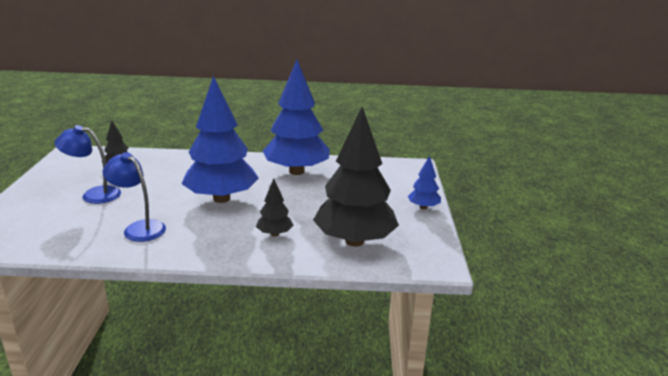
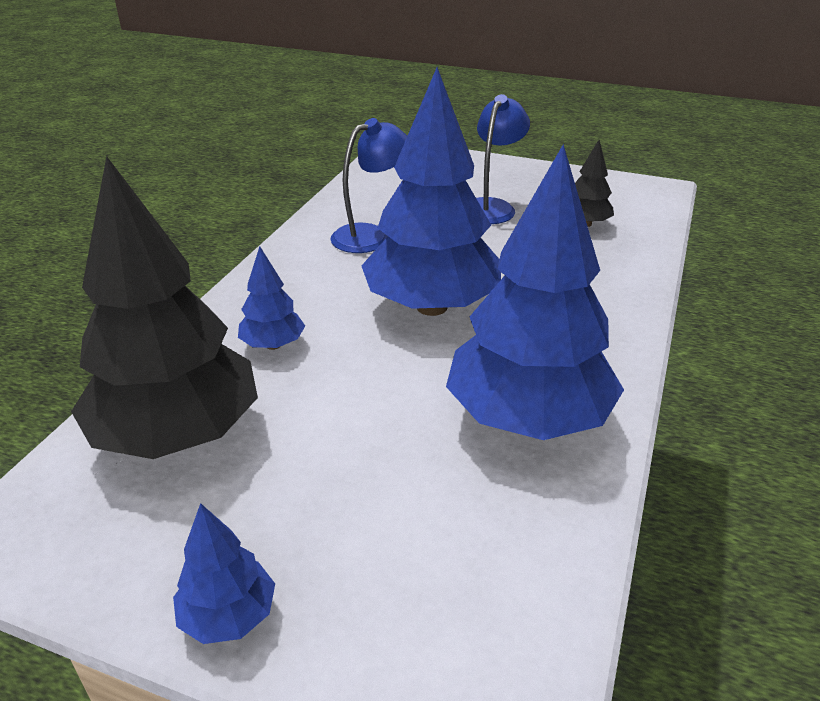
camera: 110 degrees right, 10 degrees up
black tree [256,179,294,237] -> blue tree [238,246,305,350]

